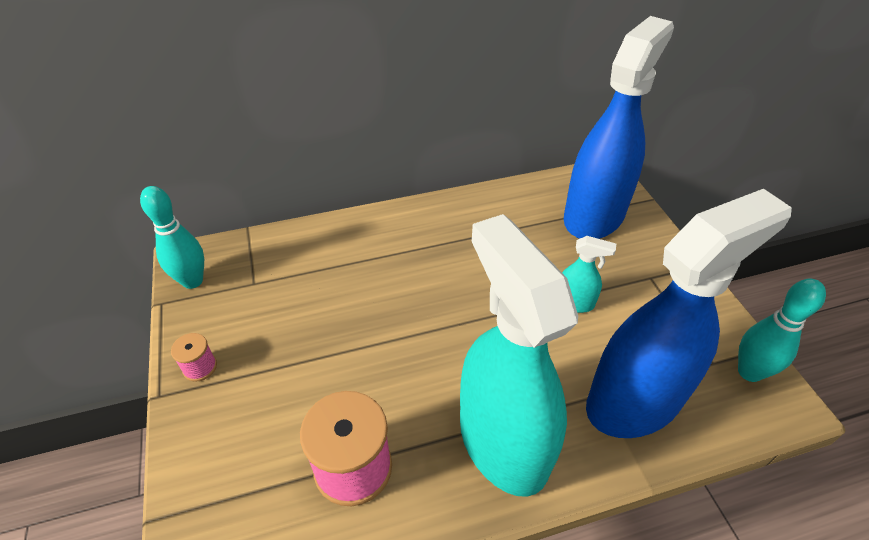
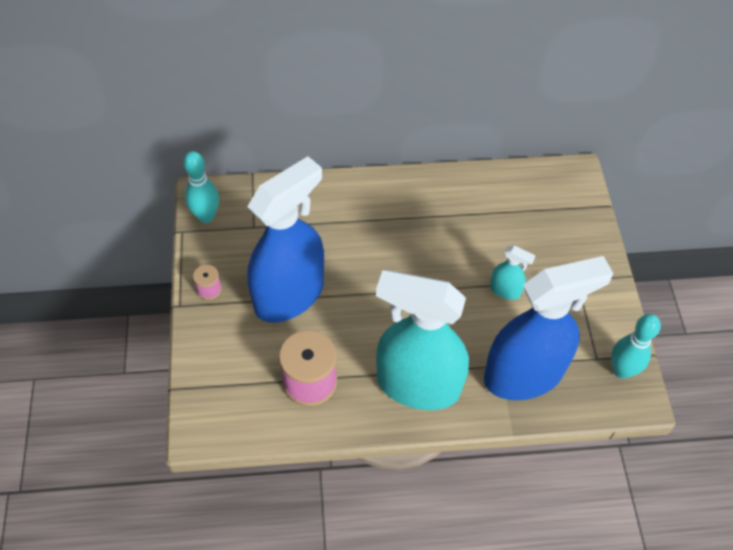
camera: 10 degrees right, 10 degrees up
turquoise spray bottle [460,214,578,497] -> turquoise spray bottle turned 60 degrees counterclockwise [376,270,469,410]
blue spray bottle [564,16,674,239] -> blue spray bottle moved to [247,156,324,323]

